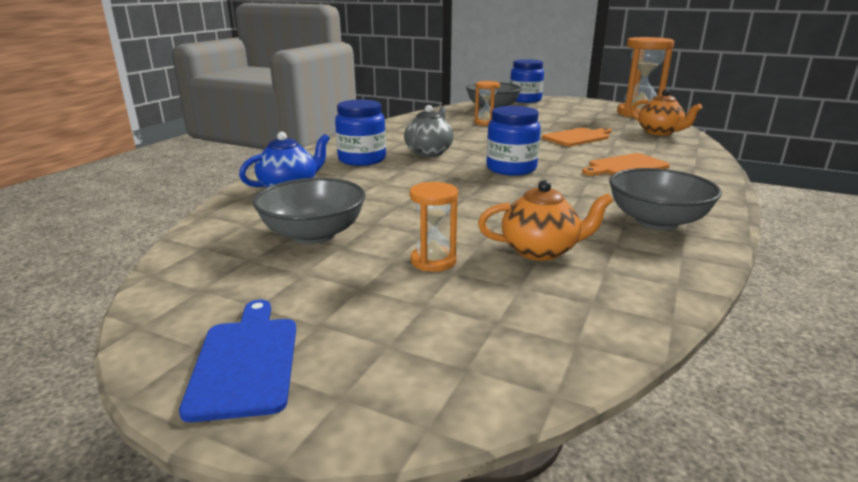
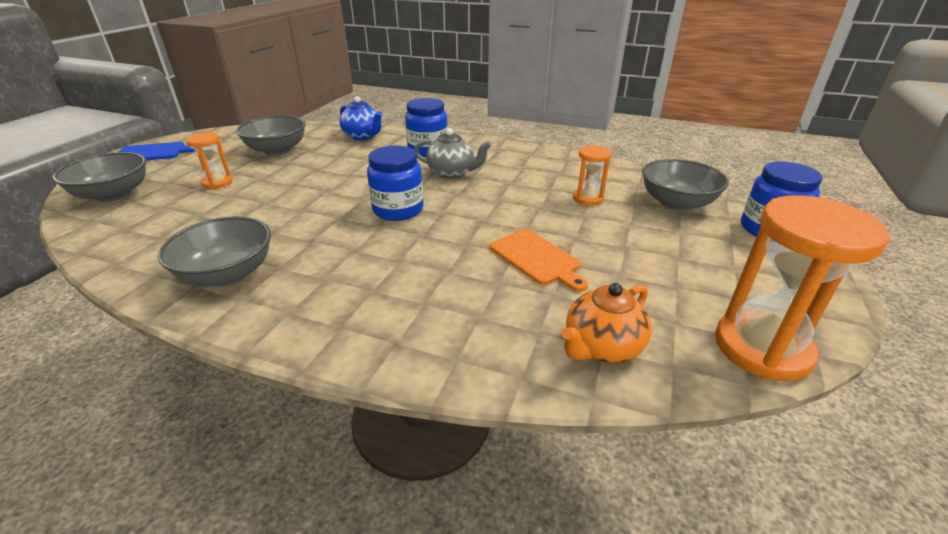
camera: 85 degrees right, 10 degrees up
orange teapot [478,180,613,261] -> none
orange cutting board [582,153,670,176] -> none
none -> grey bowl [53,152,146,202]

